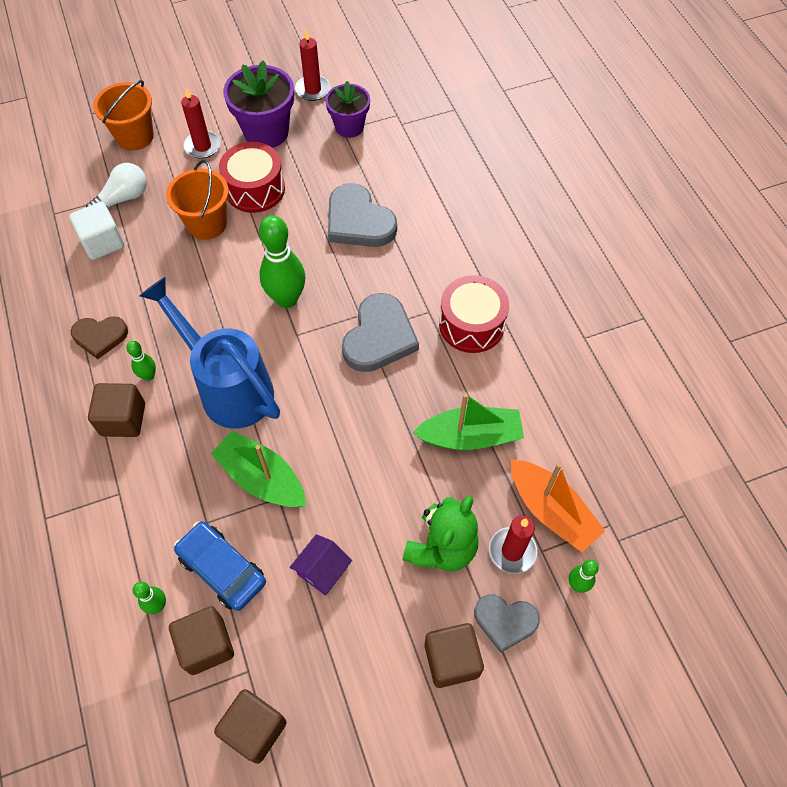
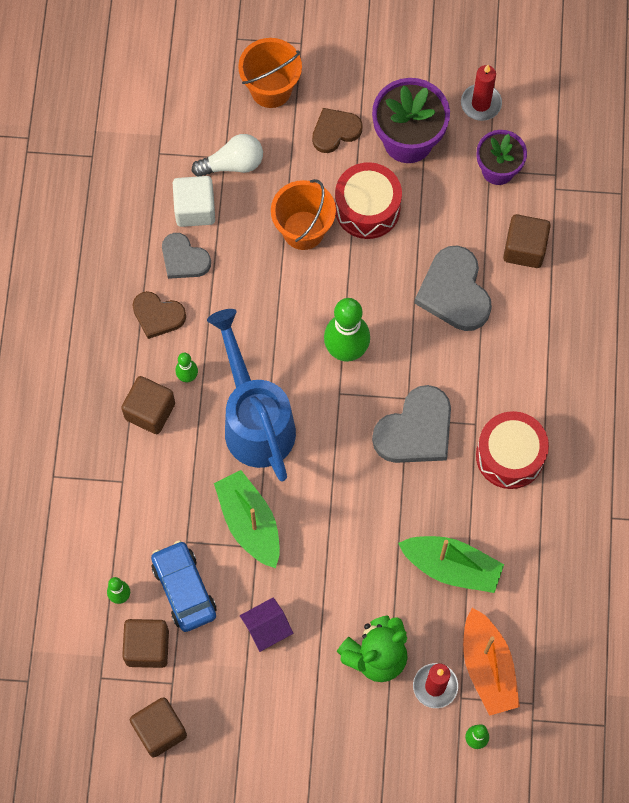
camera: 25 degrees right, 10 degrees up
red candle [181,87,221,159] -> brown heart [312,108,363,153]
brown cube [425,623,484,688] -> brown cube moved to [503,214,551,268]
grey heart [474,595,540,653] -> grey heart moved to [162,233,211,279]

